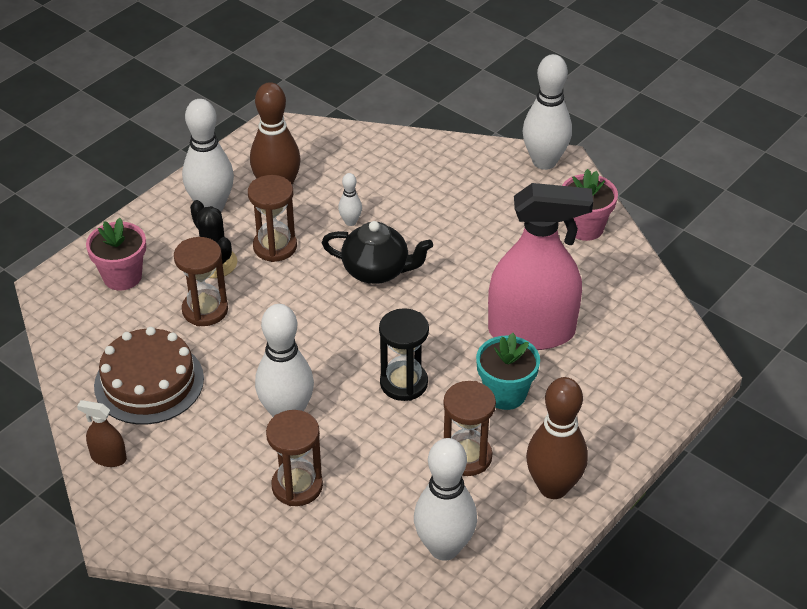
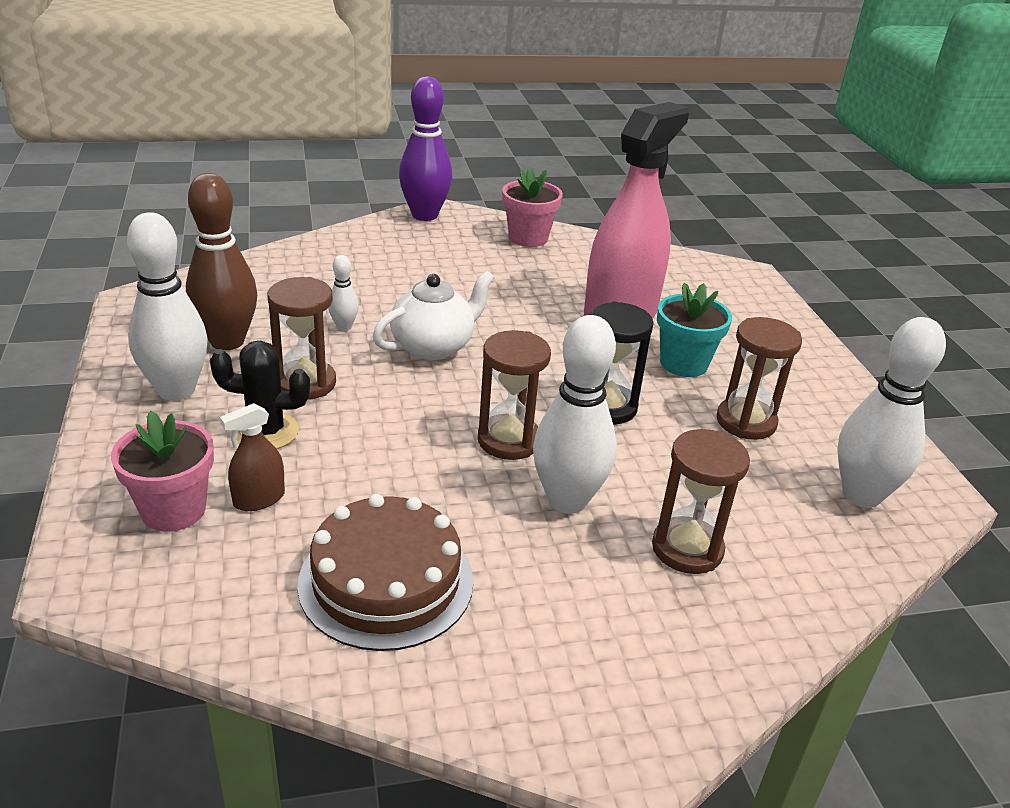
camera: 55 degrees left, 10 degrees down
brown spray bottle [77,400,127,467] -> brown spray bottle moved to [220,403,285,511]
brown hourglass [174,237,228,326] -> brown hourglass moved to [478,330,551,460]
black teapot [322,221,433,284] -> white teapot [373,271,495,360]
white bowling pin [523,54,572,170] -> purple bowling pin [399,76,452,221]
brown bowling pin [526,377,588,499] -> none

